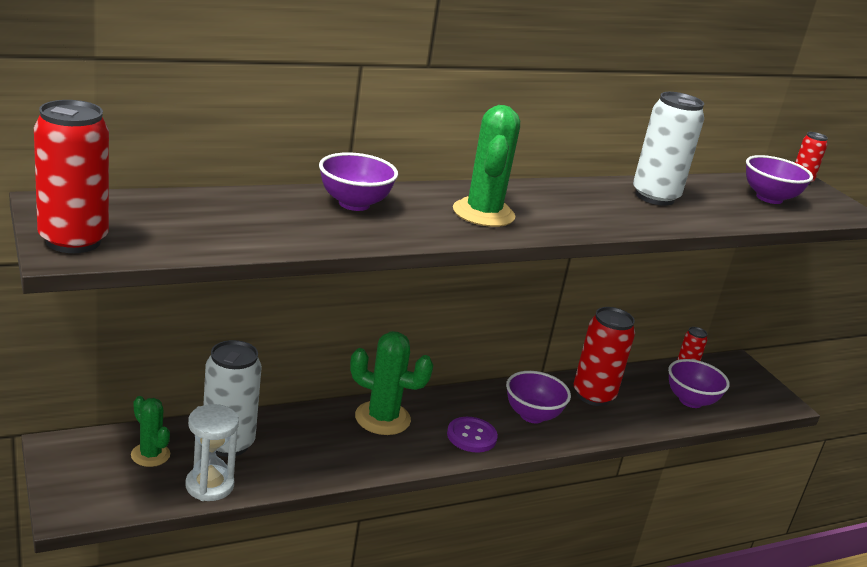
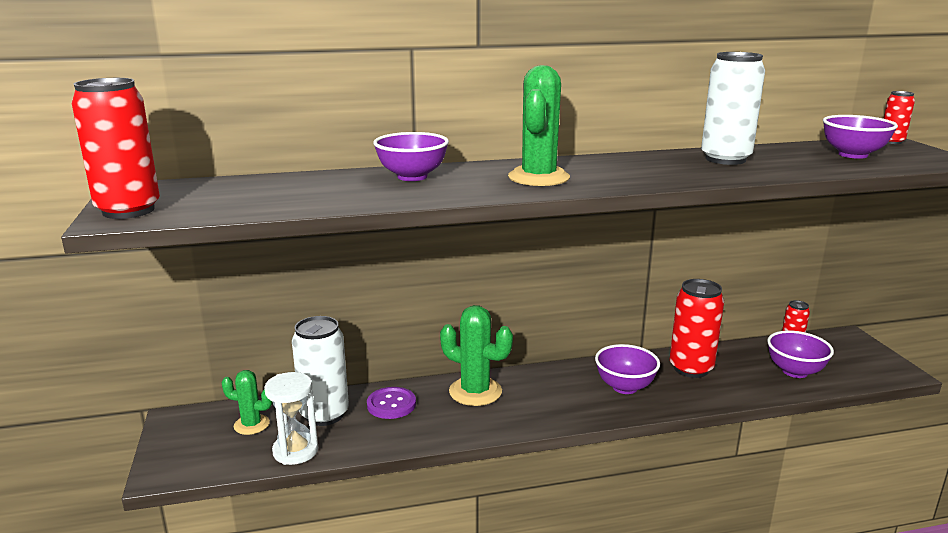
camera: 15 degrees right, 5 degrees down
green cactus [131,396,170,467] -> green cactus turned 45 degrees counterclockwise [221,370,273,435]
purple button [447,417,498,452] -> purple button moved to [367,387,416,419]

